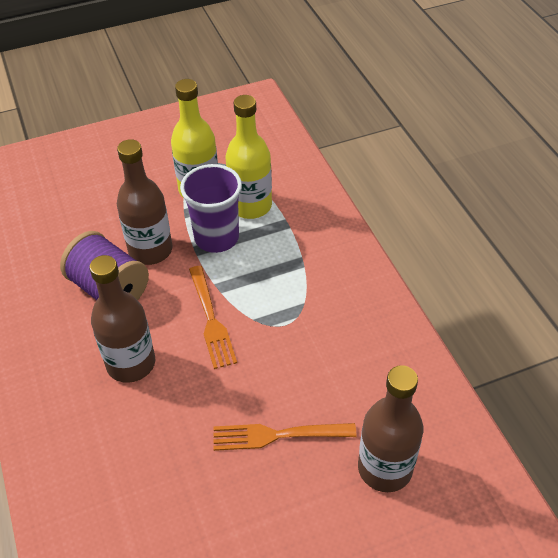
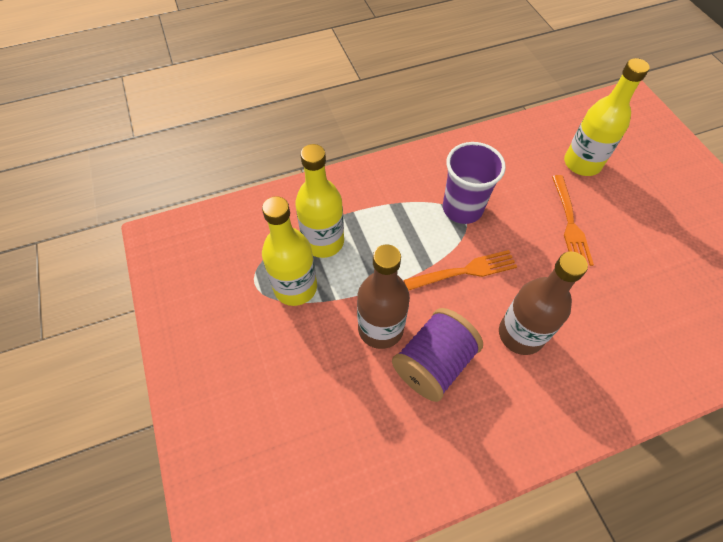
camera: 90 degrees left, 10 degrees up
purple cup [180,164,242,253] -> purple cup moved to [443,142,506,224]
brown bottle [358,365,423,492] -> yellow bottle [564,58,650,176]

